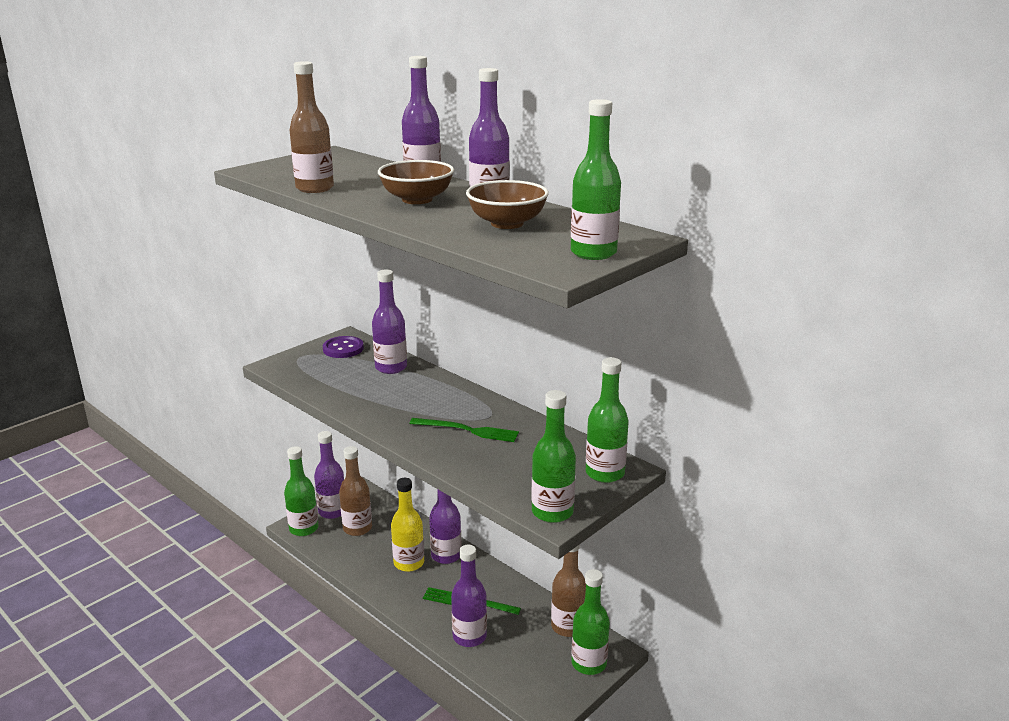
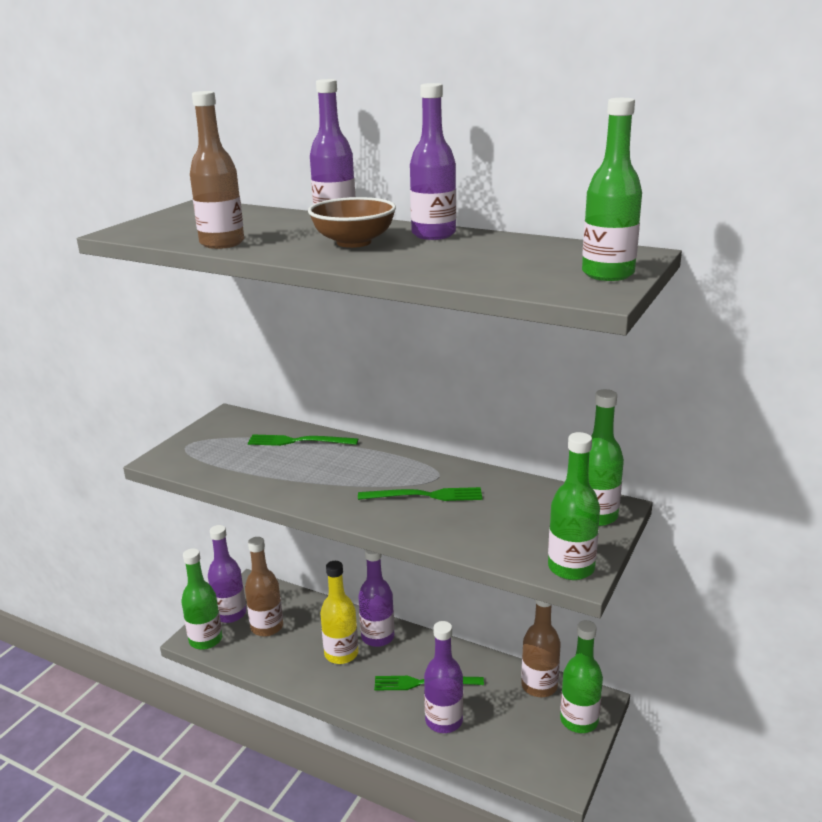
camera: 15 degrees left, 0 degrees up
purple button [323,336,364,358] -> none
purple bottle [372,269,407,374] -> green fork [248,434,358,446]
brown bowl [466,180,549,229] -> none

